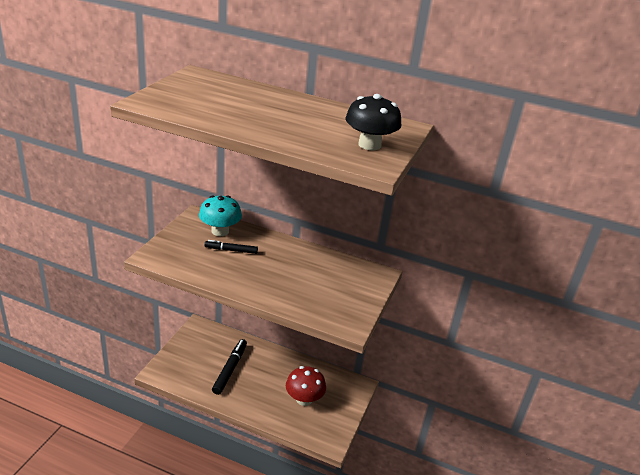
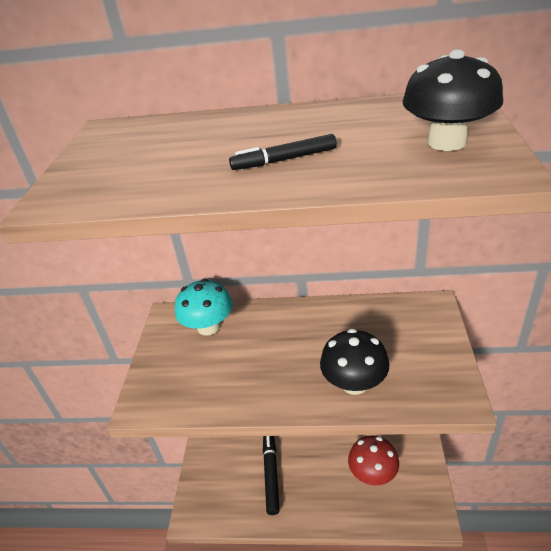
camera: 10 degrees left, 5 degrees up
black marker [204,240,258,254] -> black marker moved to [229,134,337,170]
none -> black mushroom [320,329,389,395]

